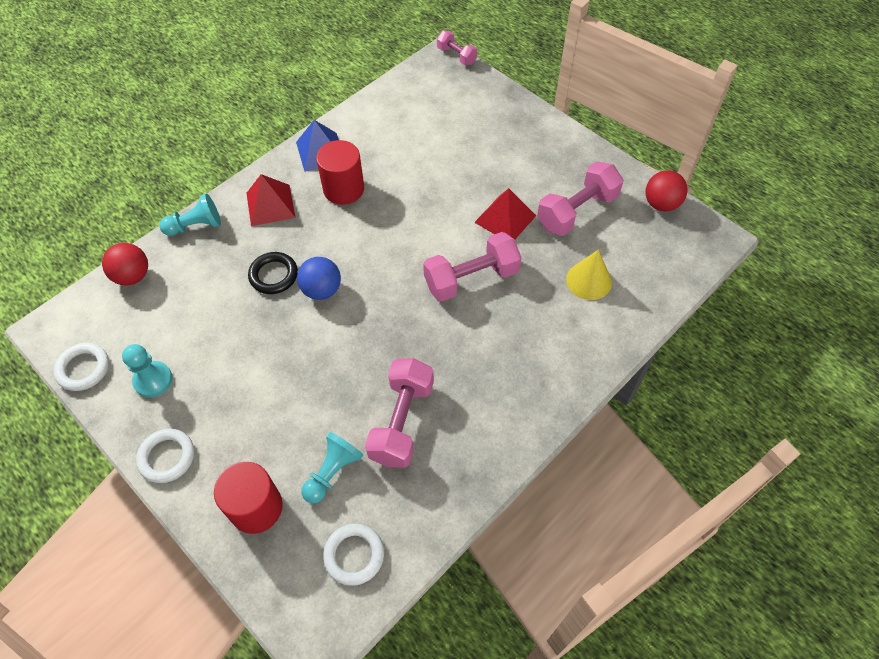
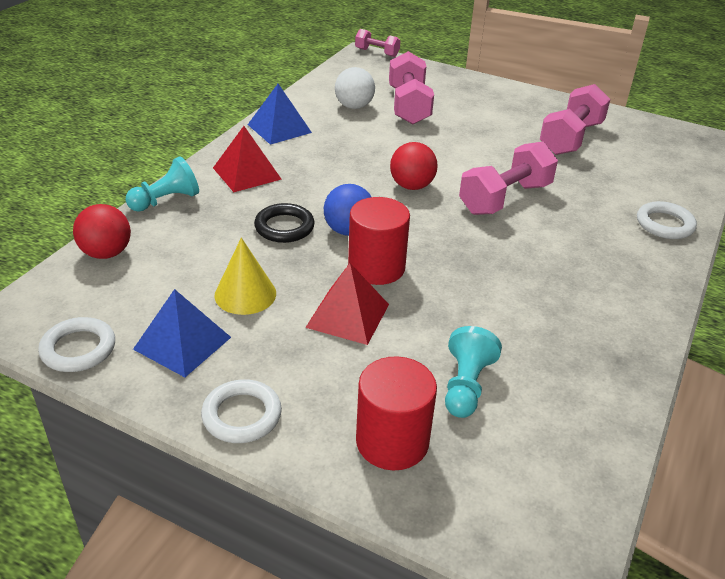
camera: 20 degrees left, 20 degrees down
turquoise pawn [122,344,172,397] -> blue pyramid [133,289,231,377]
red cylinder [316,140,364,205] -> red cylinder moved to [348,197,410,285]
white ring [323,524,384,586] -> white ring moved to [637,201,697,239]
pink dumbbell [365,358,434,468] -> pink dumbbell moved to [389,51,434,124]
red pyramid [474,188,536,239] -> red pyramid moved to [305,263,389,345]
yellow cone [566,250,612,300] -> yellow cone moved to [214,237,276,315]
red ball [645,170,688,211] -> red ball moved to [390,142,438,190]
none -> white ball [335,67,375,109]

